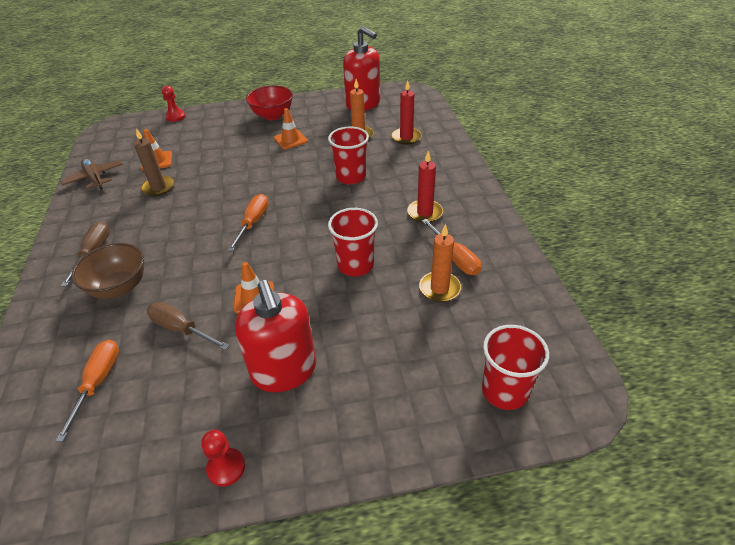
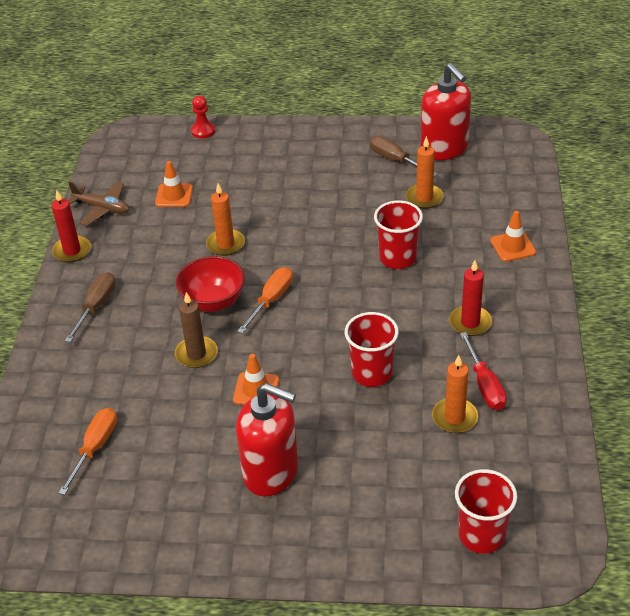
camera: 15 degrees right, 0 degrees up
brown plane [60,158,123,190] -> brown plane turned 135 degrees clockwise [68,181,129,226]
brown bowl [72,243,144,299] -> none
brown candle [134,128,174,196] -> brown candle moved to [175,292,218,368]
brown screwdriver [147,302,229,350] -> brown screwdriver moved to [370,136,438,177]
red pawn [201,430,245,487] -> none
red soap dispenser [235,280,316,392] -> red soap dispenser turned 60 degrees counterclockwise [236,383,298,496]
red bowl [246,86,293,120] -> red bowl moved to [176,256,245,312]
orange traffic cone [274,108,308,149] -> orange traffic cone moved to [490,211,536,262]
red candle [392,80,422,145] -> red candle moved to [52,190,91,263]
orange screwdriver [421,219,481,275] -> red screwdriver [460,332,507,410]
none -> orange candle [206,183,245,256]

